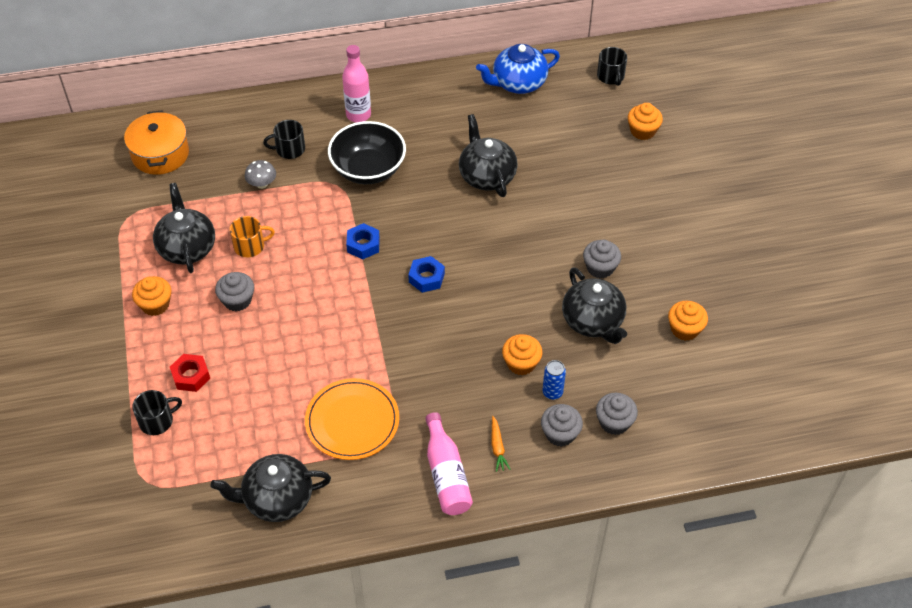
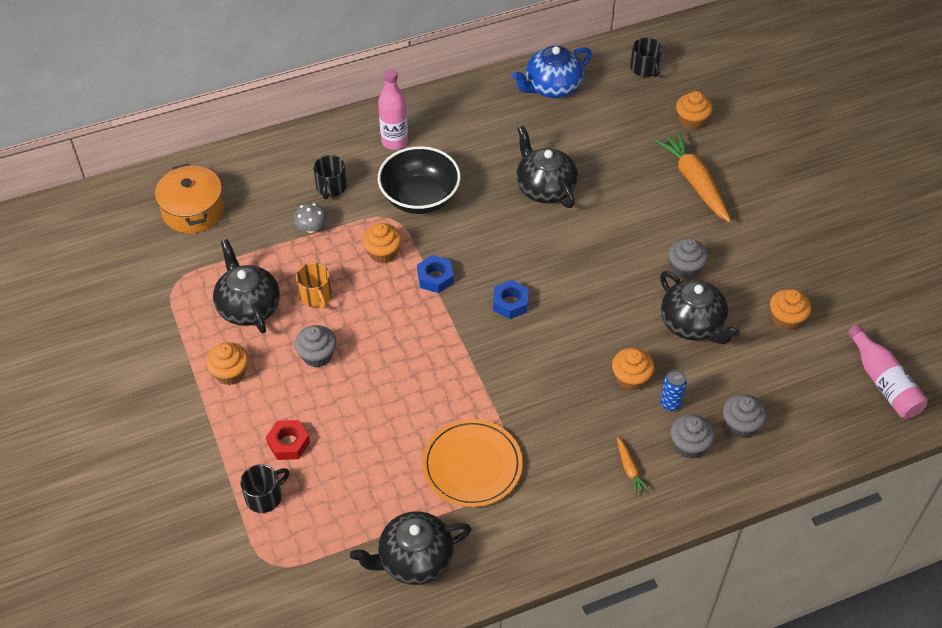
camera: 10 degrees left, 0 degrees up
orange mug [230,216,275,257] -> orange mug turned 90 degrees clockwise [296,263,332,309]
black mug [263,120,305,159] -> black mug turned 60 degrees counterclockwise [313,155,347,199]
pink bottle [425,412,473,515] -> pink bottle moved to [848,325,928,419]
none -> orange cupcake [362,223,402,263]
none -> orange carrot [655,131,731,222]

